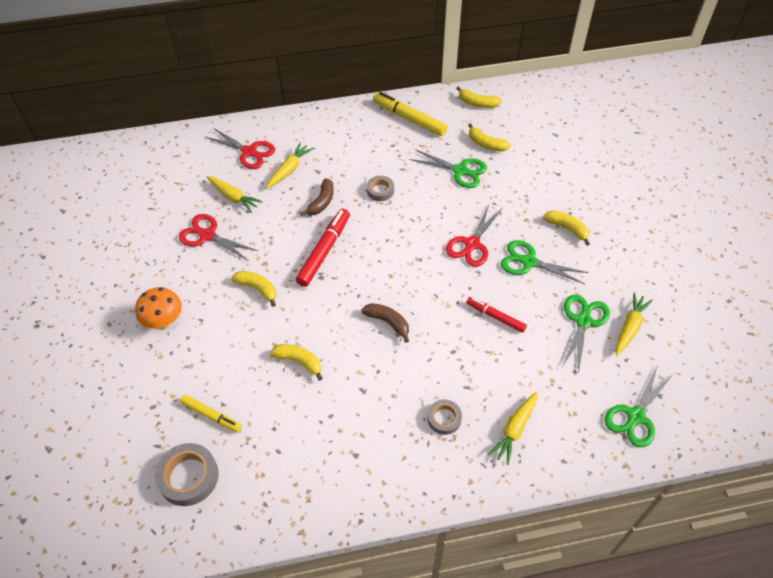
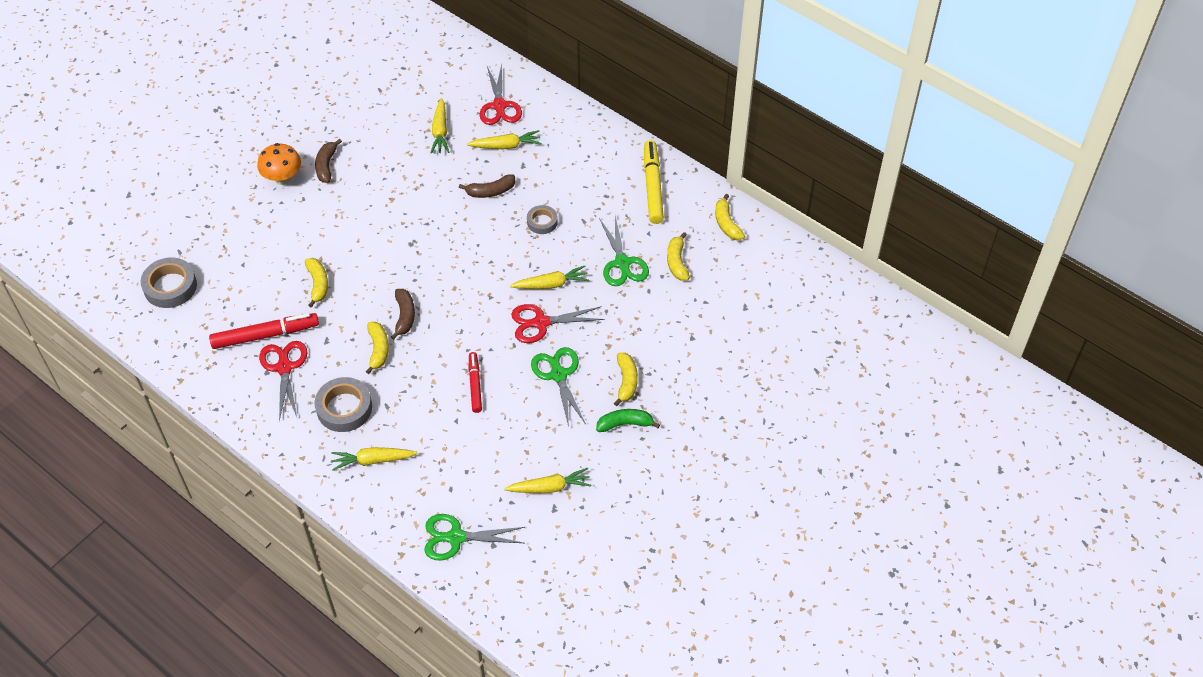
camera: 50 degrees right, 0 degrees up
red scissors [179,214,258,261] -> red scissors moved to [259,341,307,421]
yellow marker [180,395,242,433] -> none
yellow banana [231,271,276,307] -> yellow banana moved to [365,322,389,374]
red marker [296,209,350,287] -> red marker moved to [209,313,319,349]
grey tape [427,399,462,435] -> grey tape [315,377,372,432], size x1.66
green scissors [562,295,610,374] -> none
none -> brown banana [315,139,342,183]
none -> yellow carrot [510,266,589,289]
none -> green banana [596,409,660,432]

